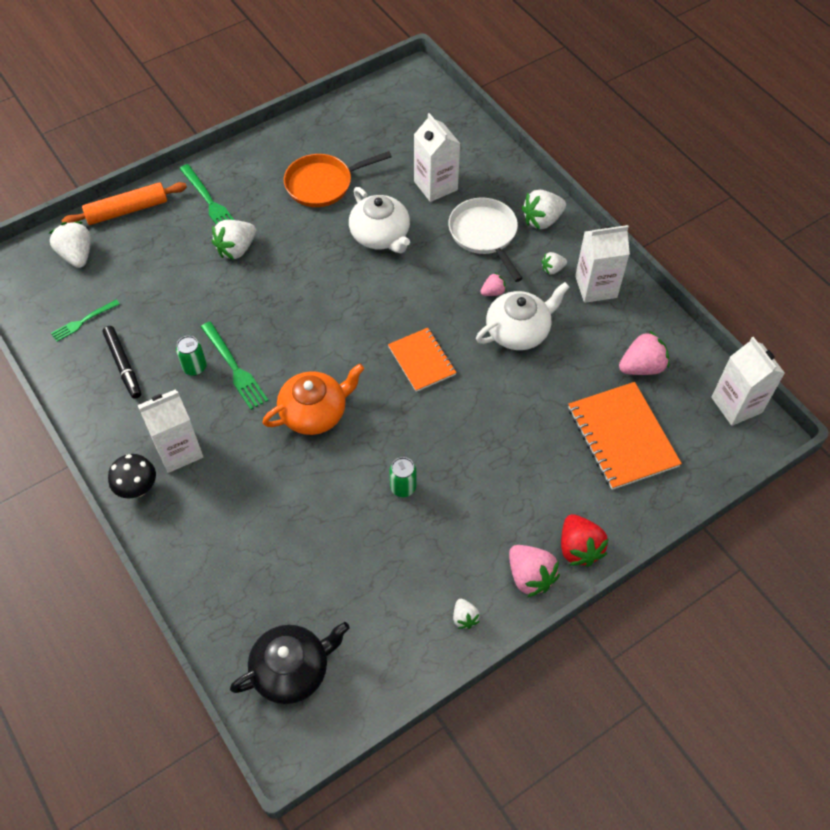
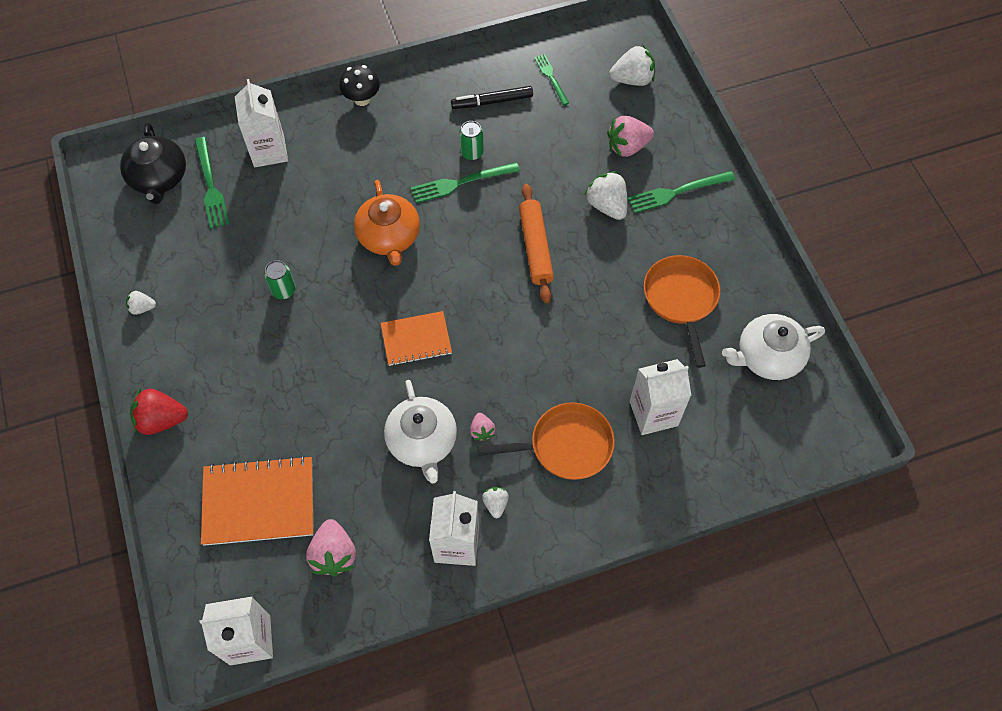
camera: 105 degrees right, 5 degrees up
orange rolling pin [62,182,187,225] -> orange rolling pin moved to [519,184,554,303]
white carton [137,389,203,473] -> white carton moved to [235,79,288,167]
white teapot [349,187,410,253] -> white teapot moved to [722,314,825,380]
white pan [448,198,523,282] -> orange pan [478,402,615,480]
pink strawberry [509,545,560,597] -> pink strawberry moved to [607,116,654,157]
white strawberry [521,190,566,230] -> none
none -> green fork [195,137,229,229]

